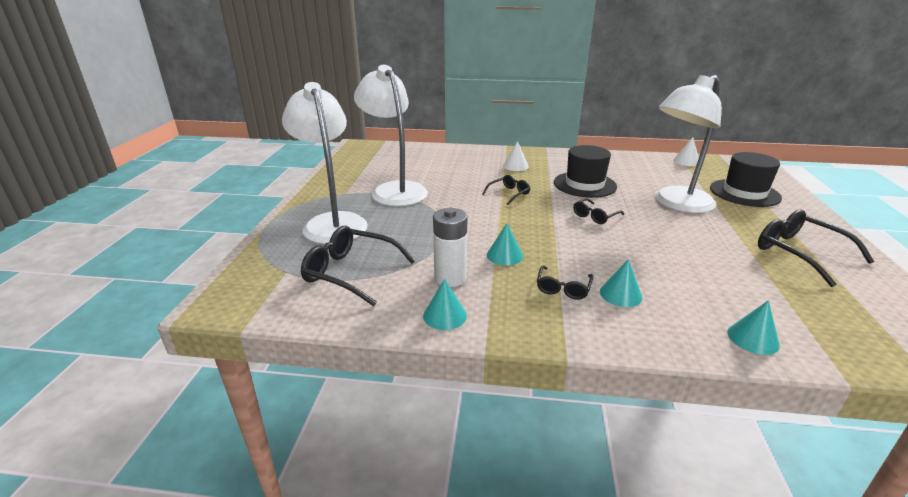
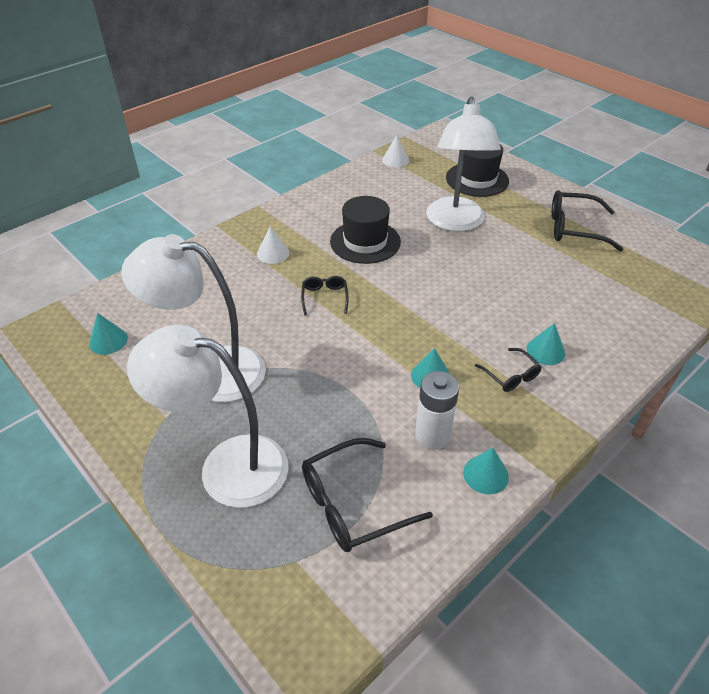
camera: 50 degrees left, 15 degrees up
black glasses [573,198,624,224] -> none
turquoise cone [727,300,780,355] -> turquoise cone moved to [89,313,128,355]

